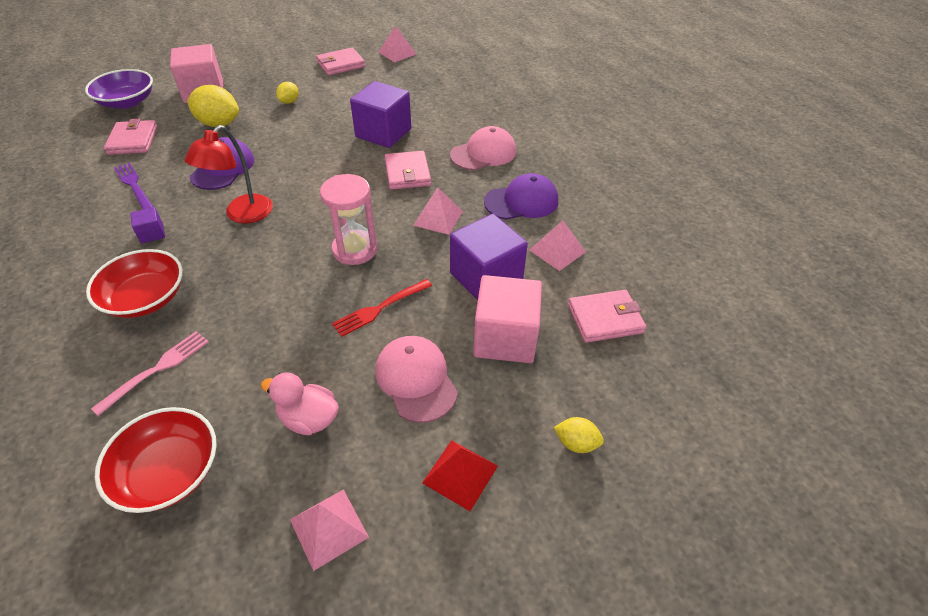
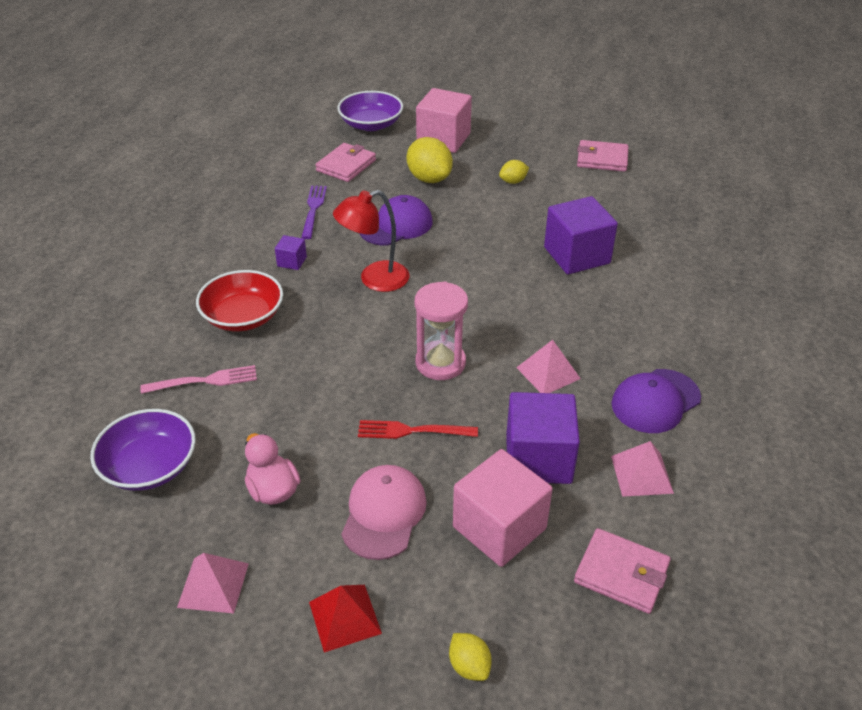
camera: 40 degrees right, 5 degrees down
red bowl [95,407,217,513] -> purple bowl [90,409,196,491]
pink pyramid [379,26,416,63] -> none
pink wallet [385,151,431,190] -> none
pink cap [450,126,516,170] -> none
purple cap [484,173,558,220] -> purple cap turned 120 degrees clockwise [611,369,701,433]

